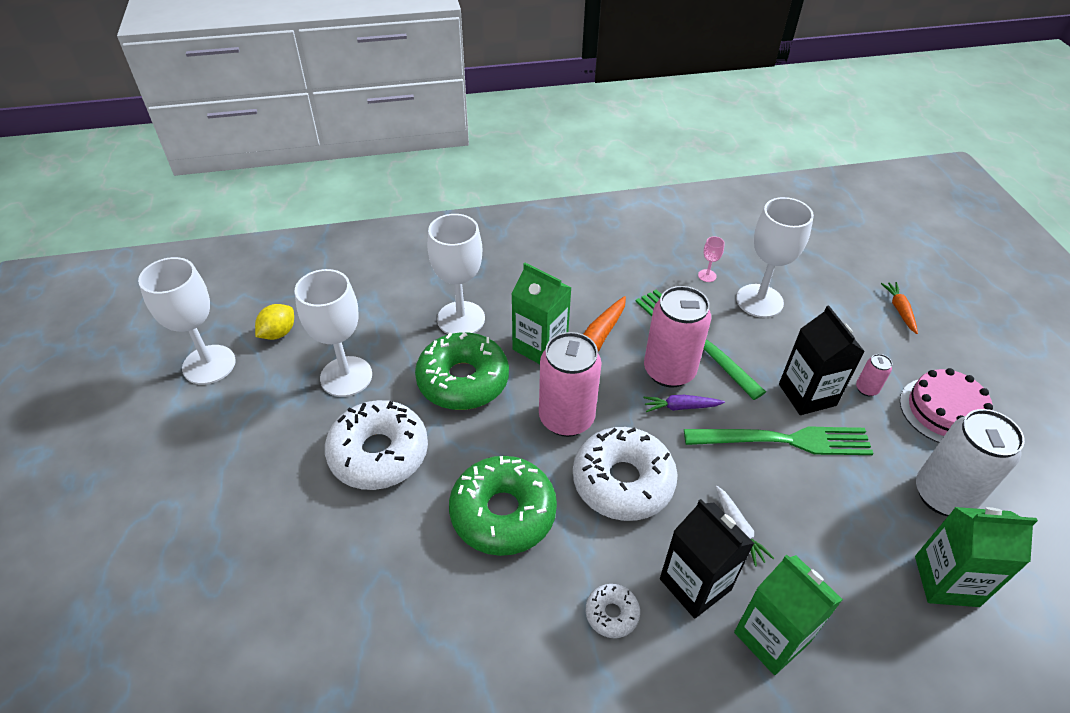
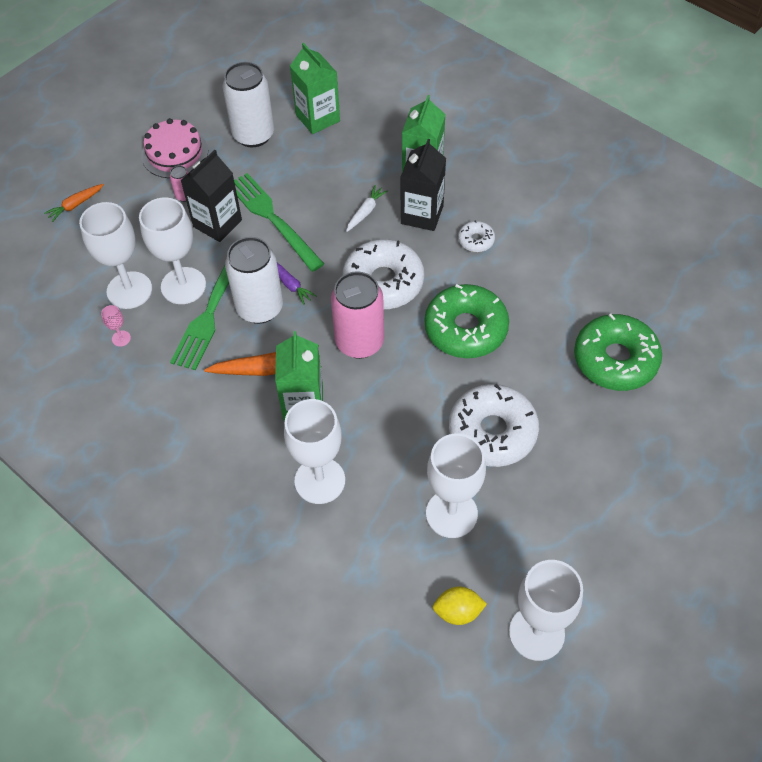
camera: 125 degrees left, 10 degrees up
green donut [415,332,509,410] -> green donut moved to [574,314,662,391]
pink can [644,286,711,388] -> white can [225,237,283,324]
none -> white goblet [139,197,206,304]

